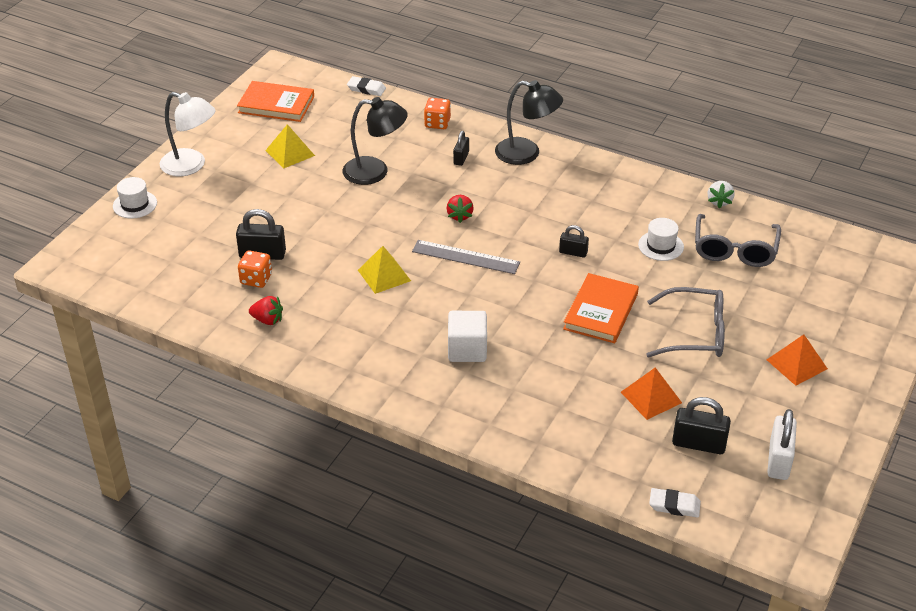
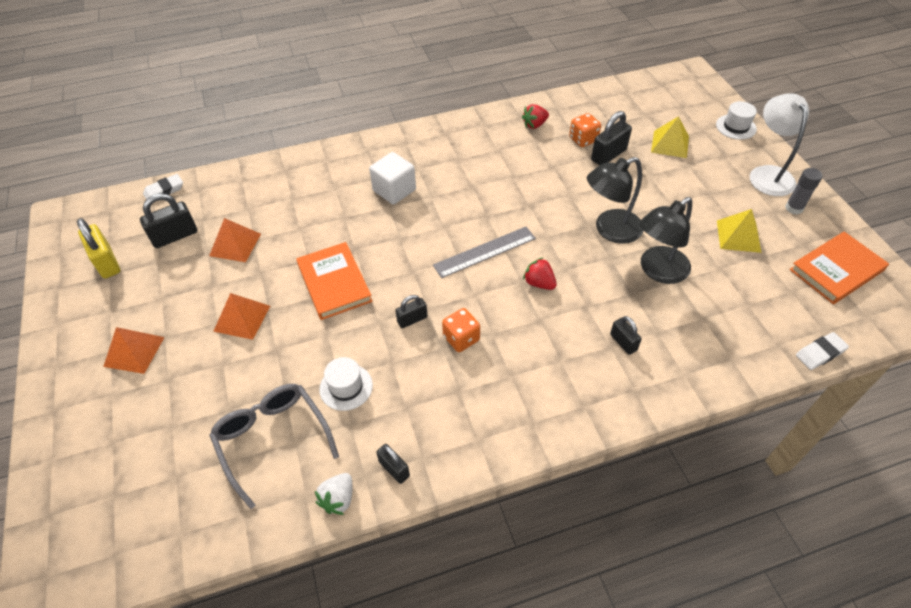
camera: 135 degrees right, 10 degrees up
white lamp [160,92,216,176] -> white lamp turned 105 degrees clockwise [750,93,809,196]
yellow pyramid [358,246,411,294] -> yellow pyramid moved to [651,116,689,158]
orange dice [424,98,451,129] -> orange dice moved to [442,308,480,352]
black lamp [495,80,563,165] -> black lamp moved to [587,157,644,244]
grey glasses [646,287,725,357] -> orange pyramid [213,293,270,340]
white strawberry [708,181,735,208] -> white strawberry turned 120 degrees counterclockwise [315,473,352,515]
white padlock [767,409,797,480] -> yellow padlock [77,218,120,279]
none -> black padlock [376,444,410,484]
none -> grey glue stick [785,168,822,214]

